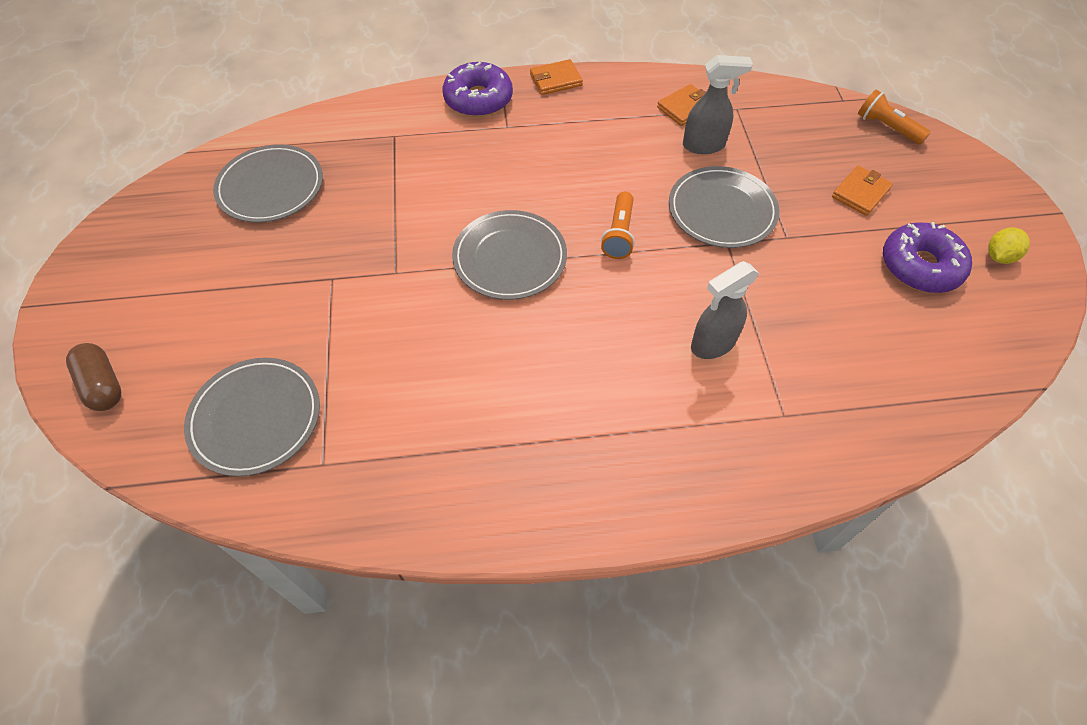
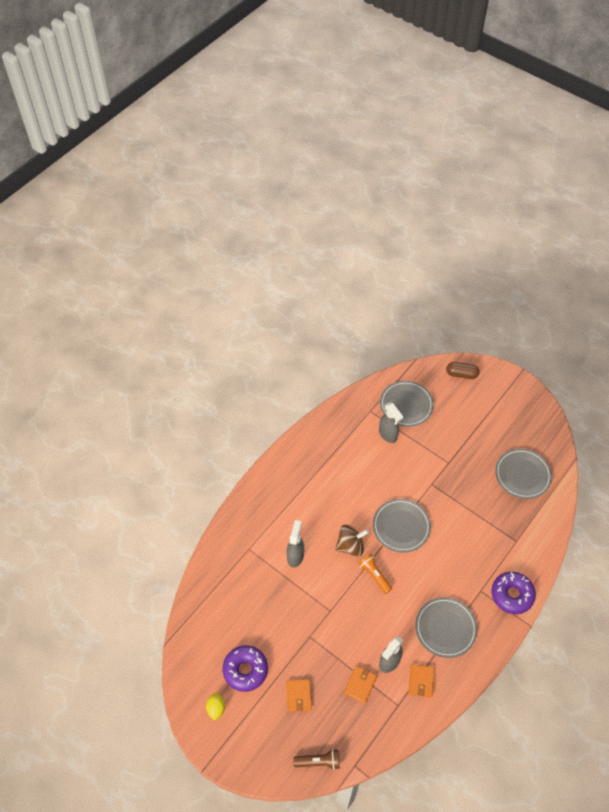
camera: 135 degrees right, 0 degrees up
orange wallet [530,59,583,95] -> orange wallet moved to [344,666,377,703]
grey plate [669,166,780,248] -> grey plate moved to [415,597,477,658]
orange flashlight [858,90,931,145] -> brown flashlight [293,749,339,770]
none -> brown spinning top [335,525,369,556]
none -> grey spray bottle [379,402,403,443]

